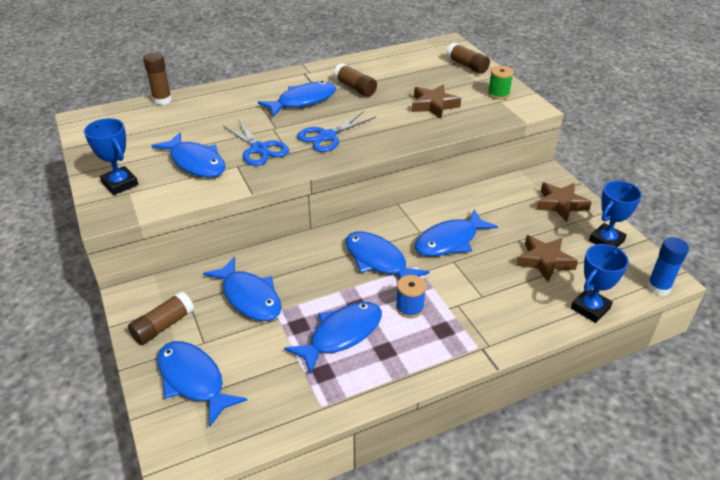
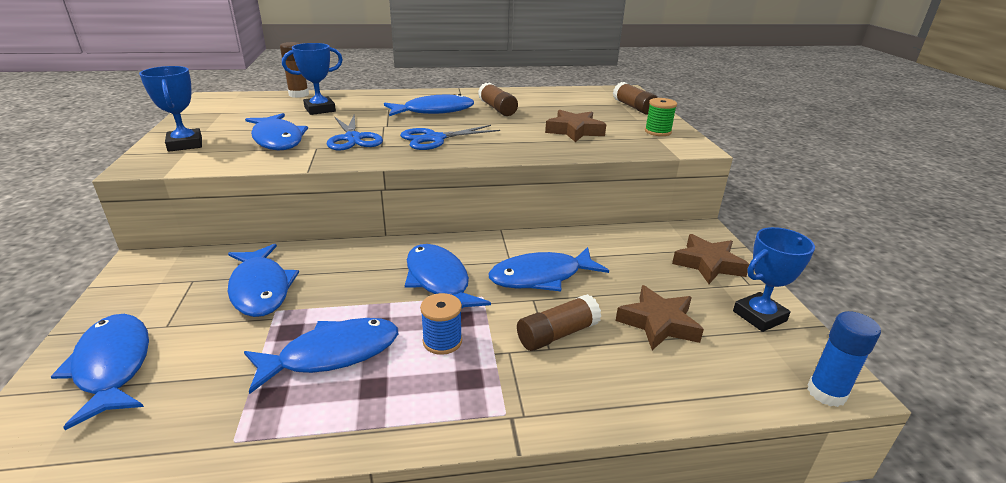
camera: 15 degrees right, 10 degrees down
brown glue stick [128,291,194,345] -> brown glue stick moved to [517,294,601,351]
blue trophy [571,244,629,323] -> blue trophy moved to [282,43,343,115]

